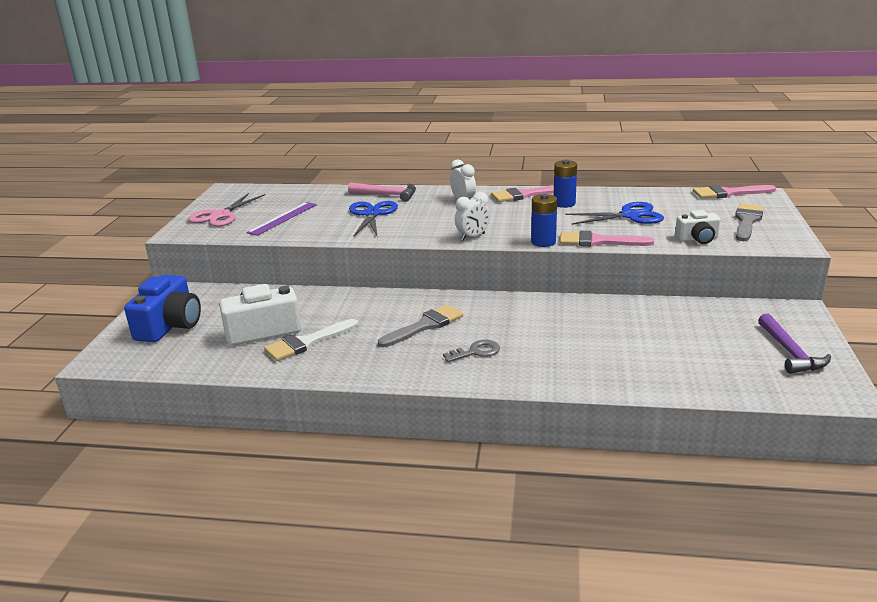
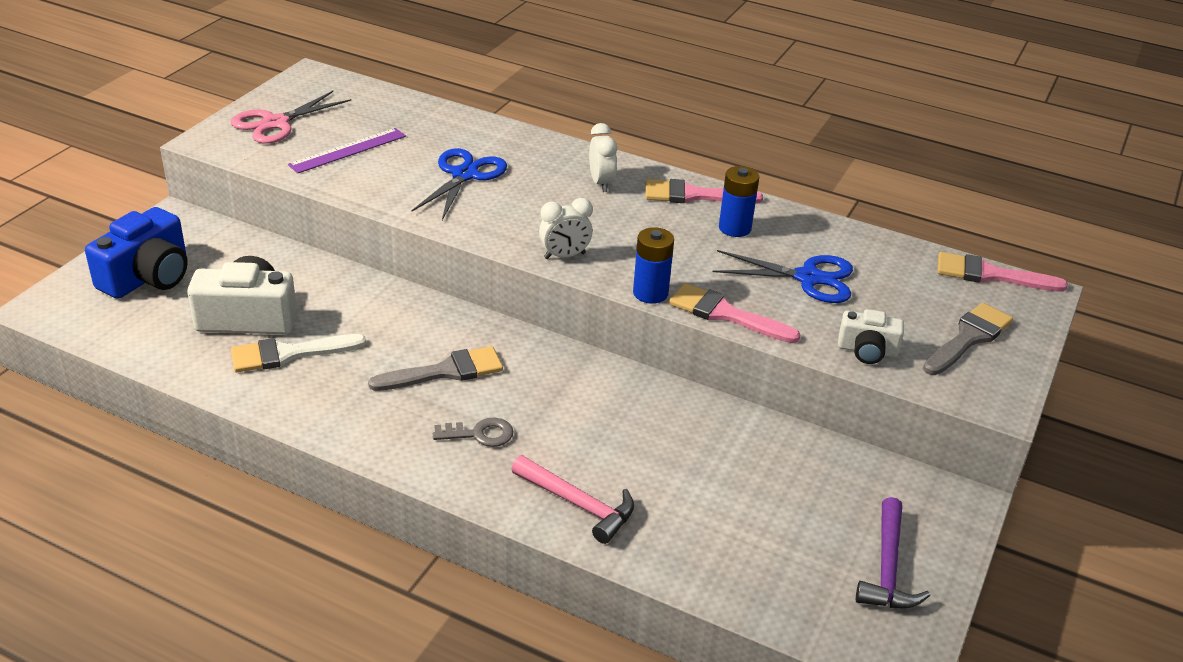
camera: 15 degrees right, 10 degrees up
pink hammer [348,183,416,202] -> pink hammer moved to [511,455,634,544]

